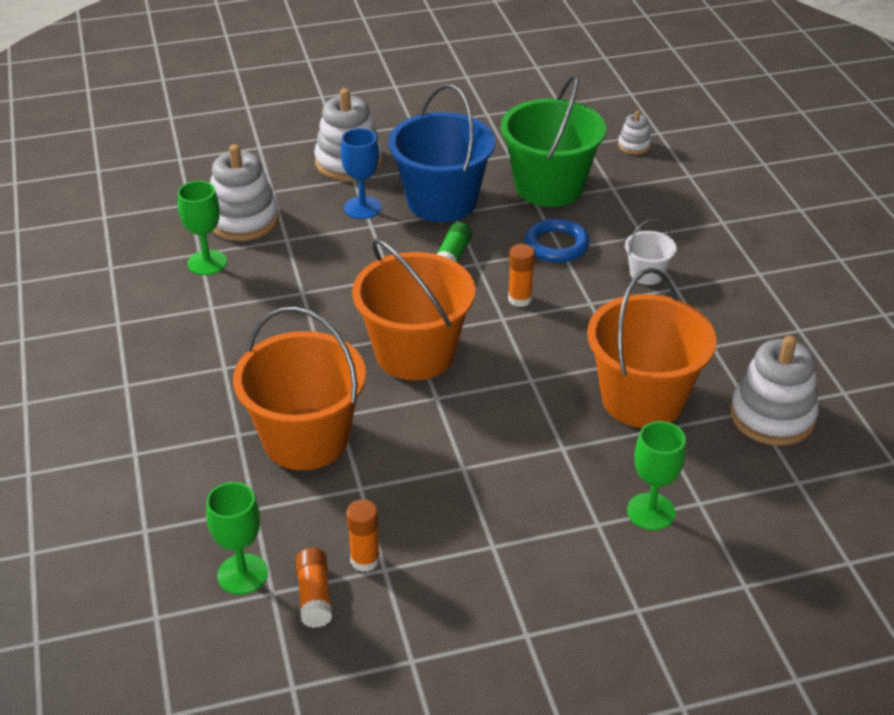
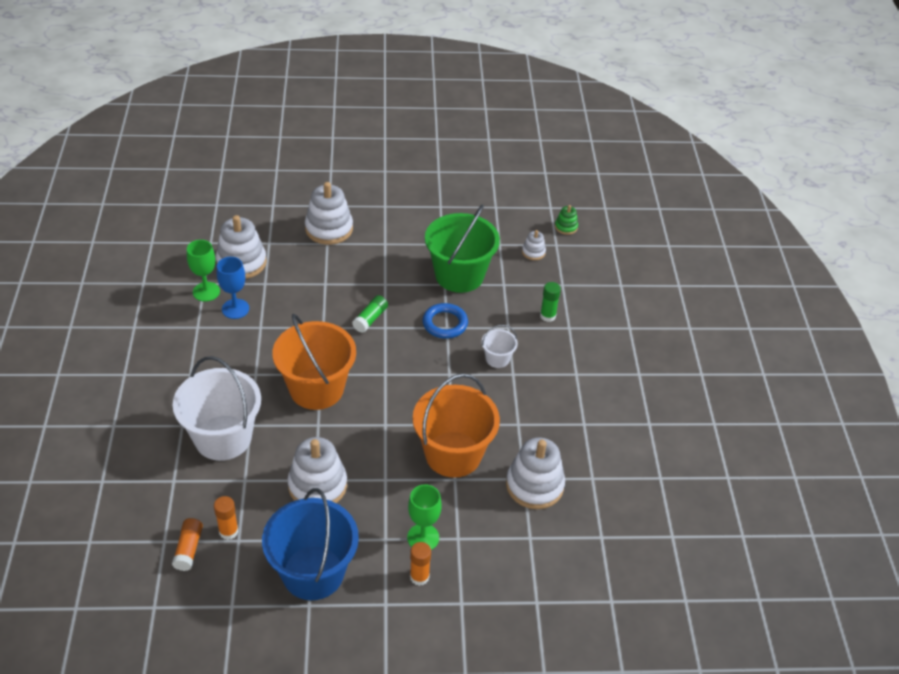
camera: 10 degrees right, 5 degrees up
green goblet [206,482,268,595] -> none
orange bucket [233,307,366,470] -> white bucket [172,356,261,461]
blue goblet [341,128,381,219] -> blue goblet moved to [217,257,249,319]
blue bucket [388,84,495,222] -> blue bucket moved to [262,488,359,600]
orange glue stick [508,244,535,307] -> orange glue stick moved to [410,542,431,586]
none -> white stacking toy [287,437,347,503]
none -> green glue stick [540,282,561,322]
none -> green stacking toy [555,205,578,235]

